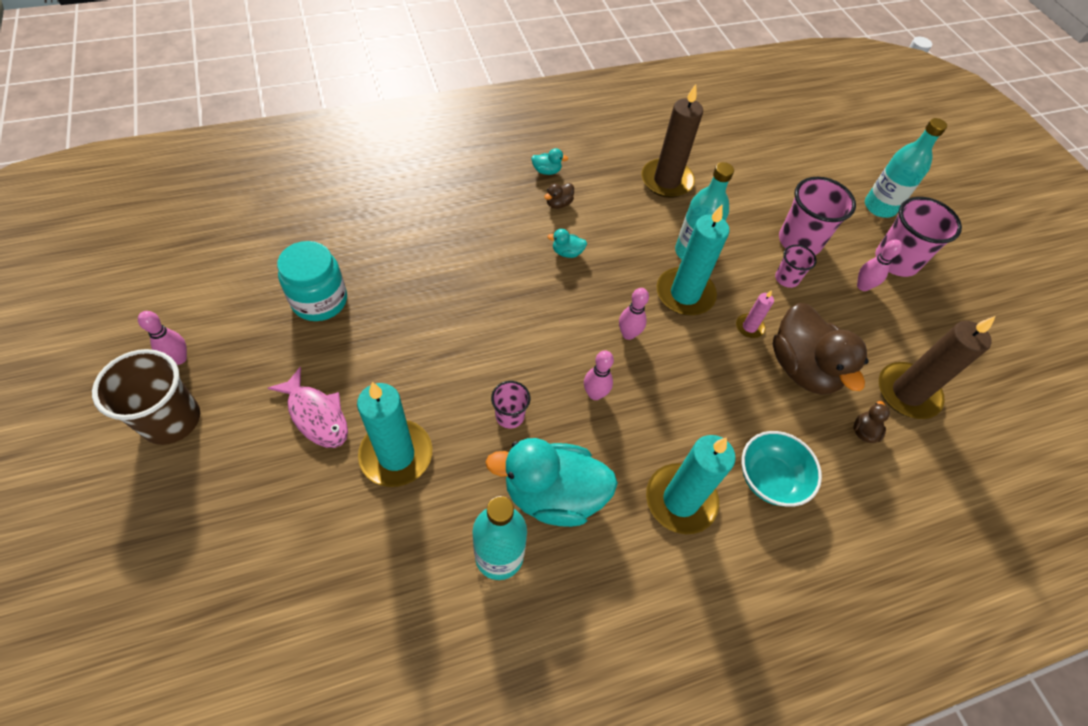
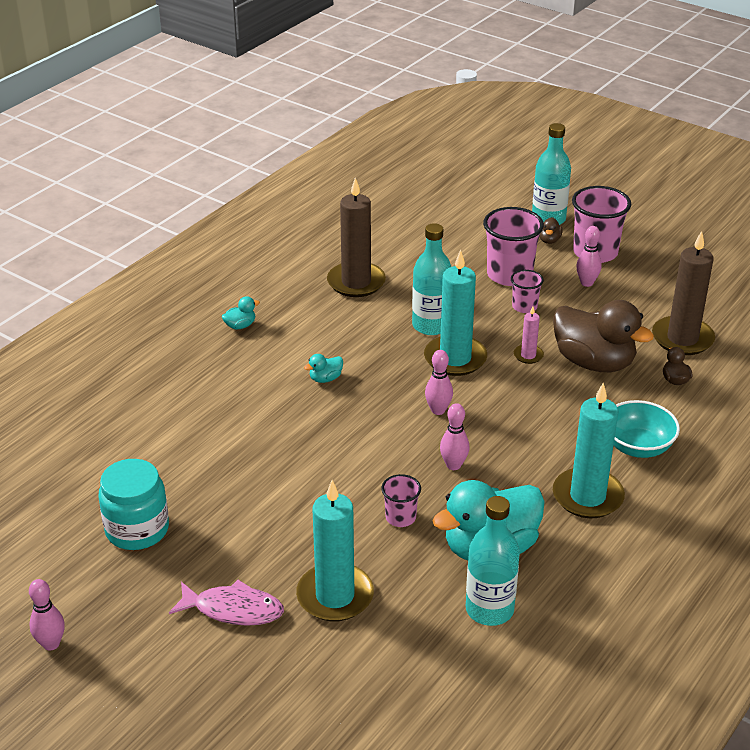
camera: 30 degrees left, 20 degrees down
brown cup [92,349,200,445] -> none
brown duck [544,183,574,209] -> brown duck moved to [539,217,563,244]

